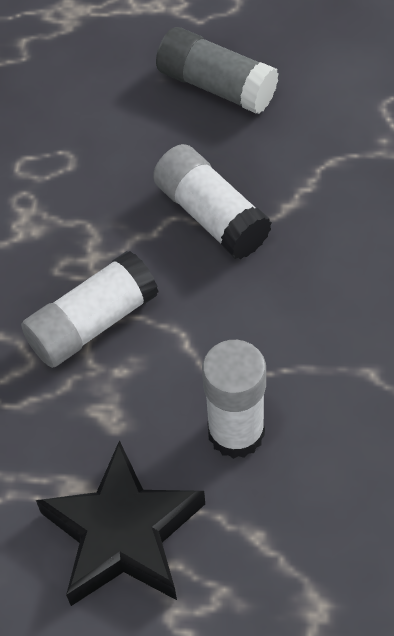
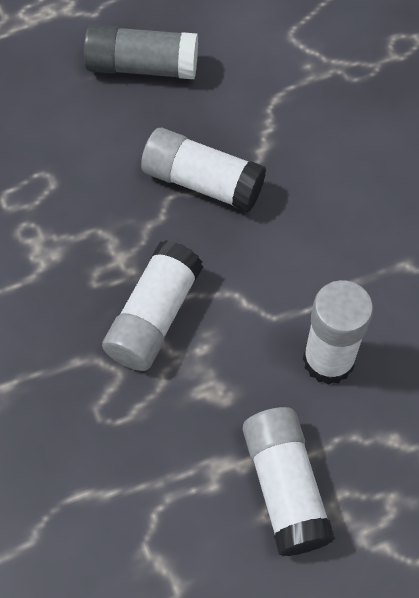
camera: 30 degrees left, 5 degrees up
black star [36,440,205,606] -> white glue stick [243,407,335,556]

